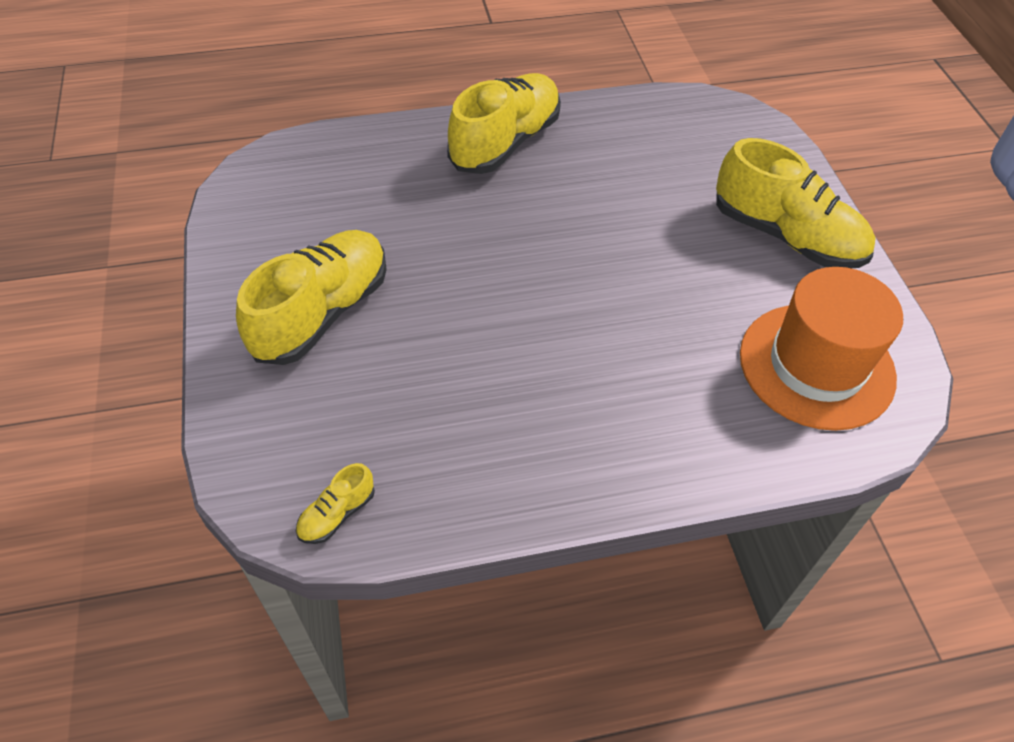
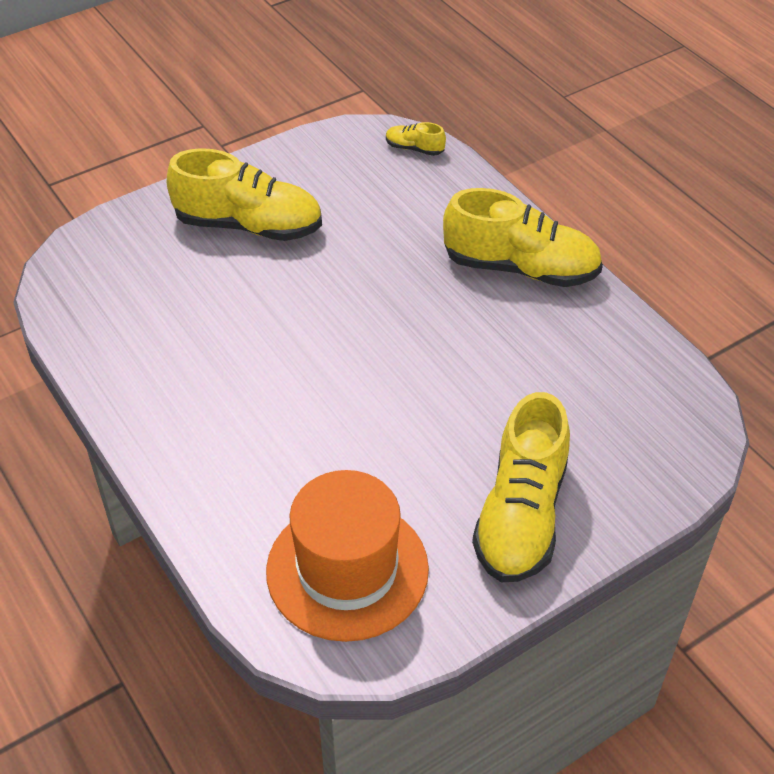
camera: 70 degrees right, 5 degrees down
yellow shoe [296,463,375,544] -> yellow shoe moved to [386,122,446,156]

